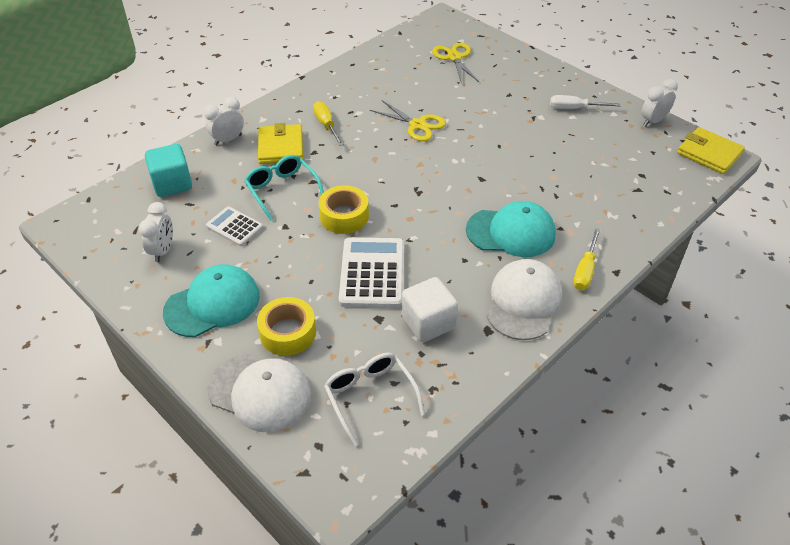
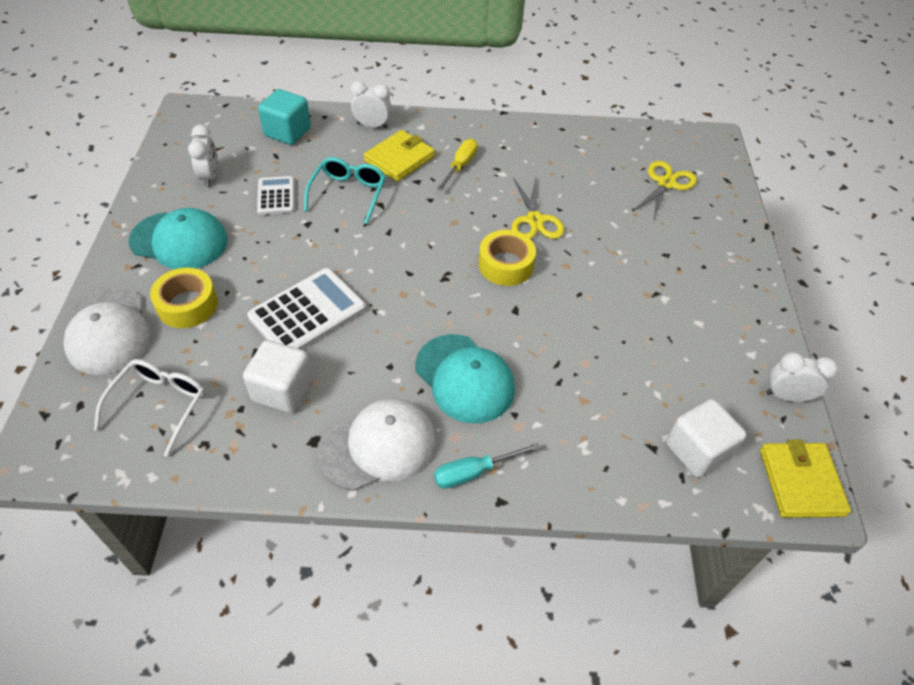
camera: 45 degrees right, 5 degrees up
white clock [139,202,173,262] -> white clock turned 60 degrees counterclockwise [188,125,218,187]
yellow tape [318,185,369,234] -> yellow tape moved to [479,230,536,286]
white screwdriver [550,95,621,109] -> none
yellow screwdriver [573,228,600,290] -> turquoise screwdriver [434,443,540,488]
none -> white cube [666,399,747,478]

